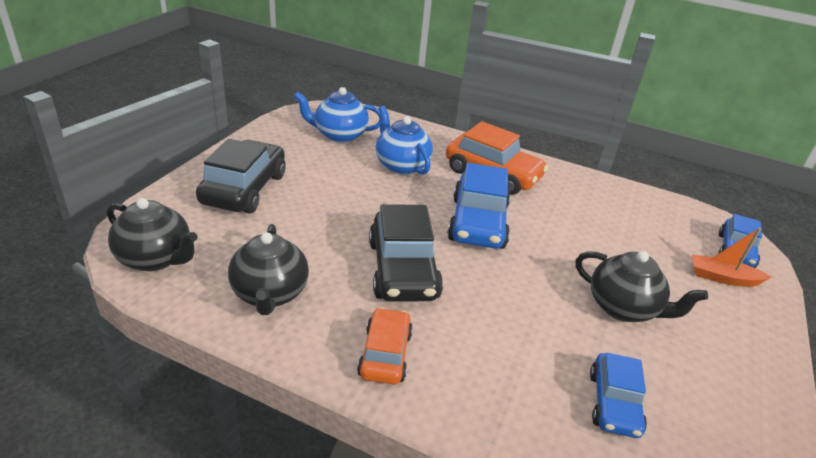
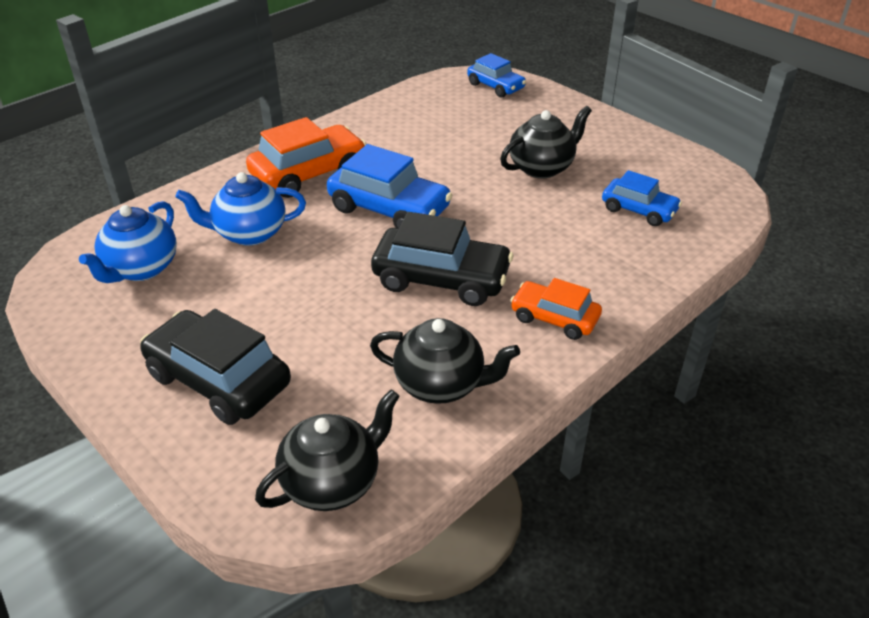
camera: 65 degrees left, 5 degrees up
orange boat [691,228,771,287] -> none

